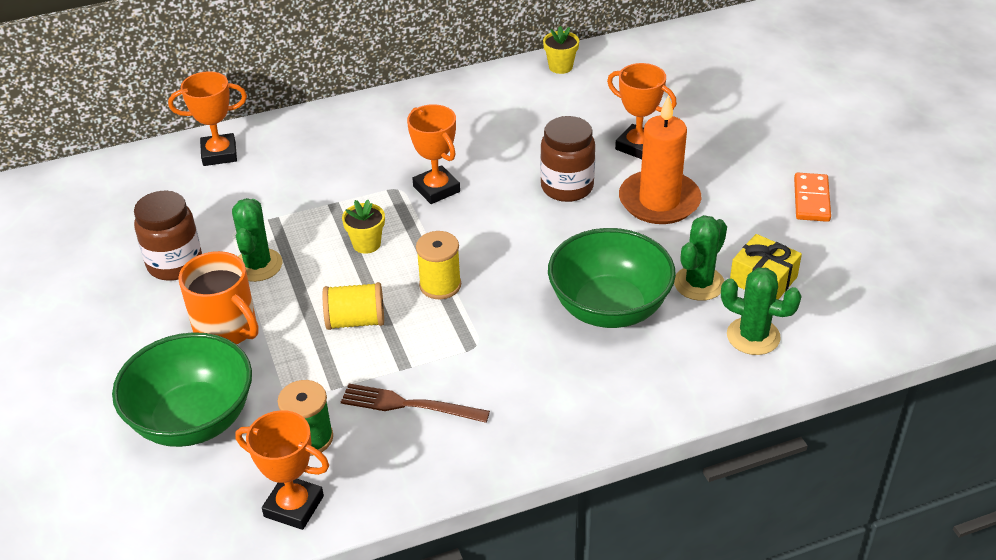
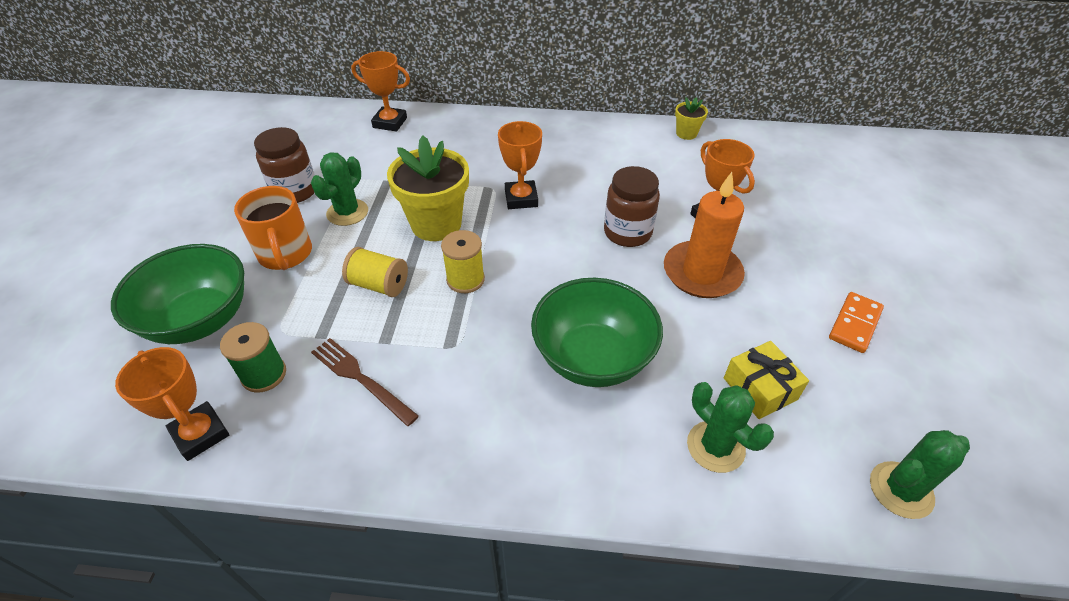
camera: 25 degrees right, 5 degrees up
yellow flower pot [342,200,385,254] -> yellow flower pot [387,136,469,241], size x2.07
green cactus [674,215,727,301] -> green cactus moved to [870,430,970,519]

